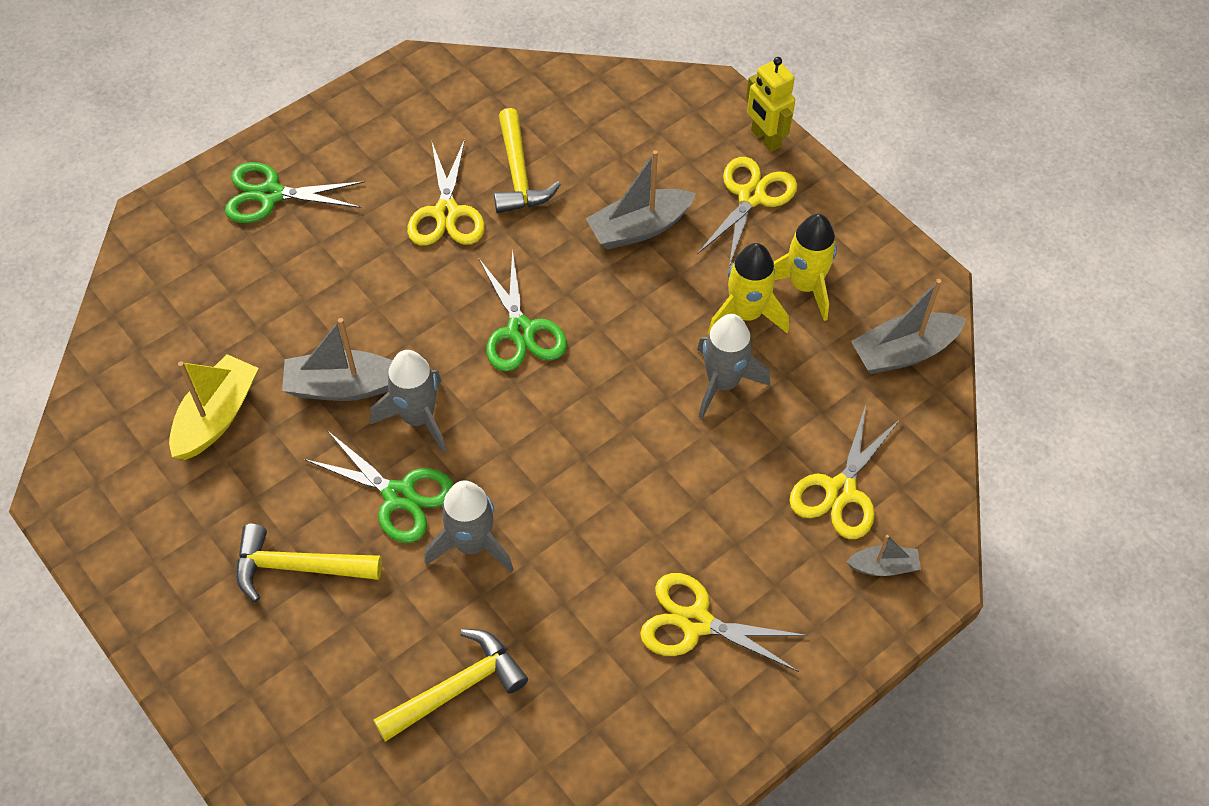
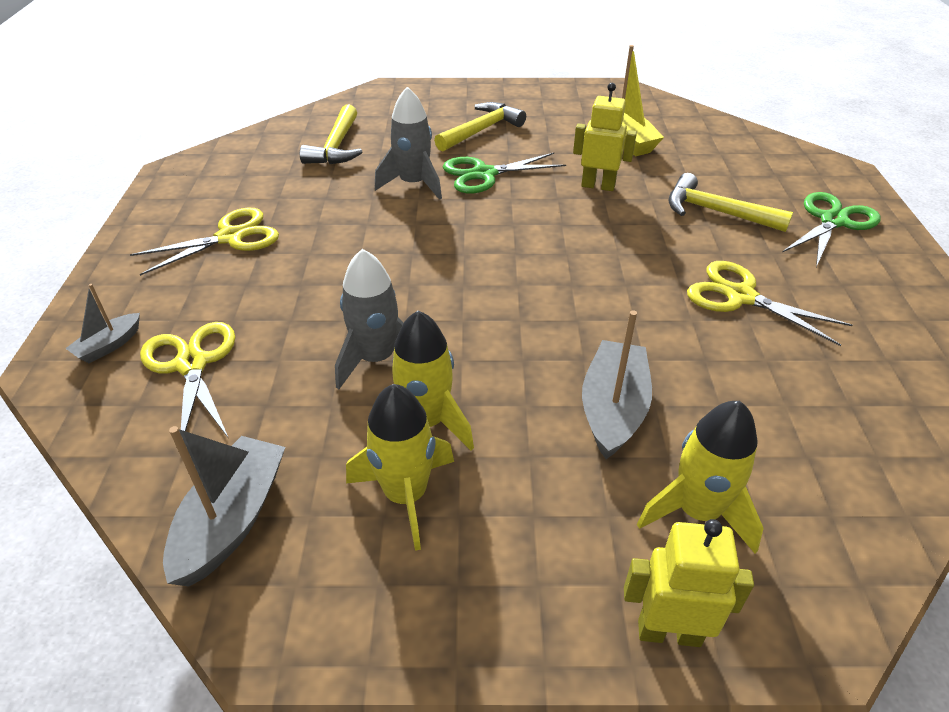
camera: 130 degrees right, 15 degrees down
grey boat [282,318,393,401] -> yellow robot [573,83,637,191]
grey rocket [370,350,446,453] -> none
green scissors [479,249,567,372] -> none
yellow hammer [494,108,561,213] -> yellow hammer moved to [668,173,793,232]
yellow scissors [697,157,797,267] -> none
none -> yellow rocket [637,401,764,554]

